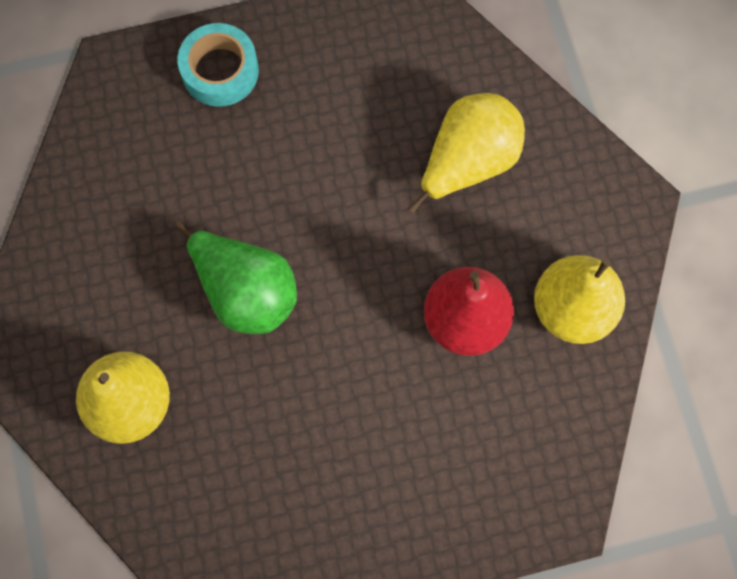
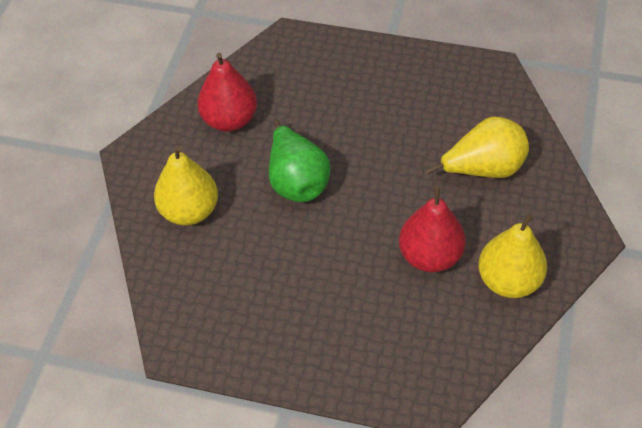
camera: 30 degrees right, 20 degrees down
turquoise tape [178,23,259,107] -> none
none -> red pear [197,53,257,132]

